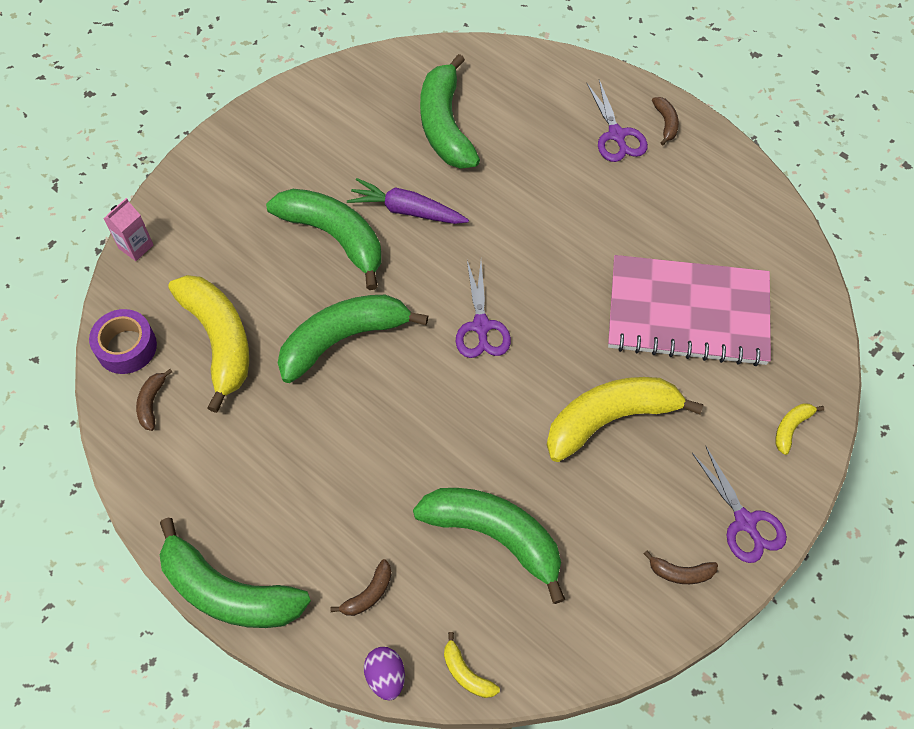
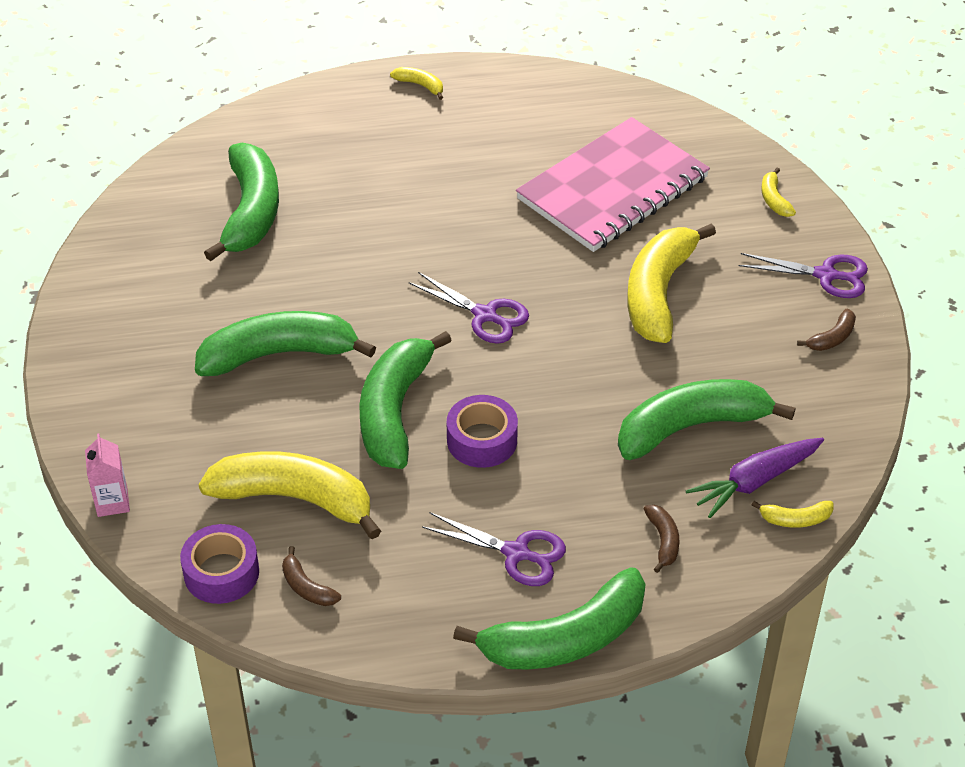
camera: 50 degrees left, 15 degrees down
purple carrot [347,178,469,224] -> purple carrot moved to [686,438,824,518]
purple egg [364,647,405,700] -> none
green banana [420,54,480,169] -> green banana turned 120 degrees counterclockwise [204,143,279,261]
purple scissors [587,80,648,162] -> purple scissors moved to [422,512,566,586]
brown banana [652,97,679,145] -> yellow banana [390,67,443,100]
none -> purple tape [447,395,518,468]

